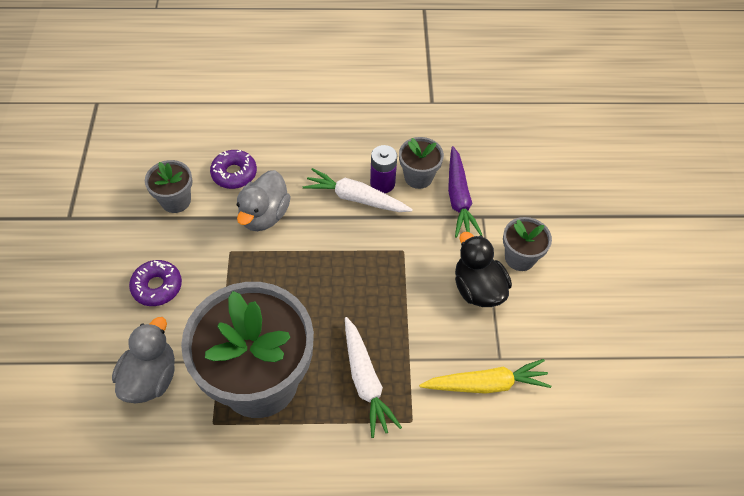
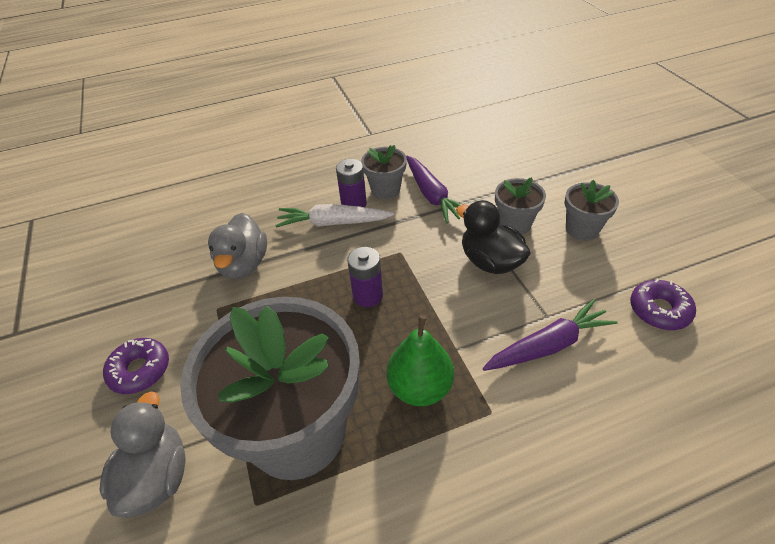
camera: 15 degrees left, 10 degrees down
grey flower pot [145,160,193,213] -> grey flower pot moved to [564,180,619,241]
purple donut [210,150,257,189] -> purple donut moved to [630,279,696,330]
white carrot [345,317,402,438] -> green pear [387,315,454,406]
yellow carrot [419,359,551,394] -> purple carrot [483,299,618,371]
none -> purple battery [347,247,383,307]

